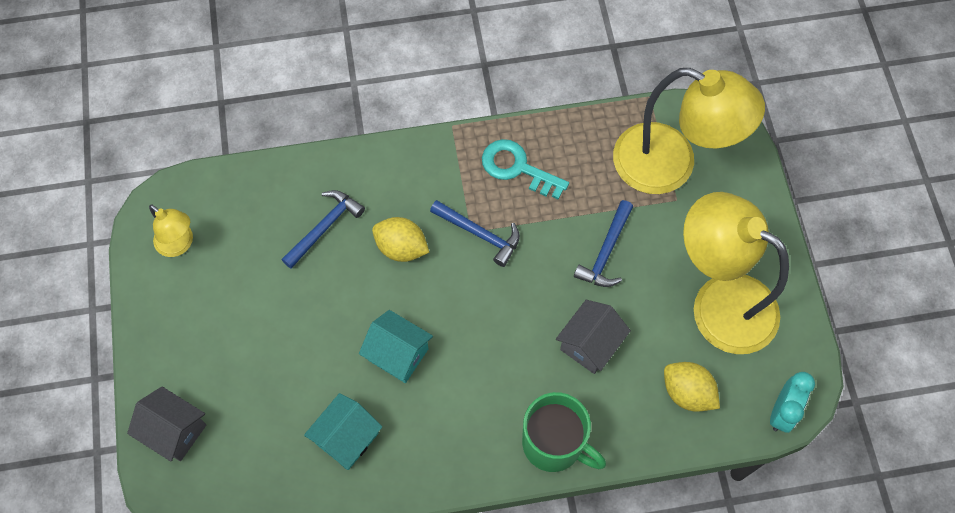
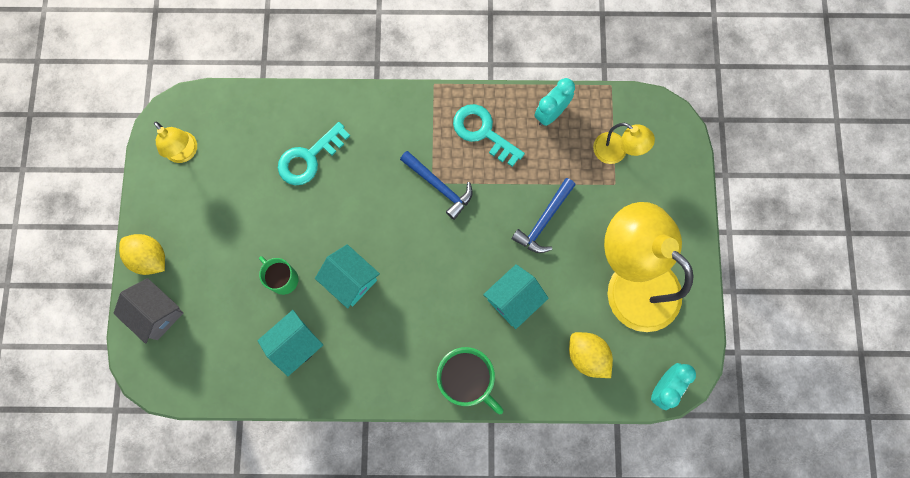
camera: 10 degrees right, 10 degrees up
blue hammer [281,190,365,269] -> turquoise key [278,122,350,185]
yellow lemon [372,217,429,262] -> yellow lemon moved to [119,234,165,275]
grey house [556,300,631,374] -> turquoise house [483,264,549,329]
yellow lamp [613,68,765,194] -> yellow lamp [593,123,655,164], size x0.47
none -> green mug [259,256,298,295]
none -> turquoise clock [534,78,575,126]

